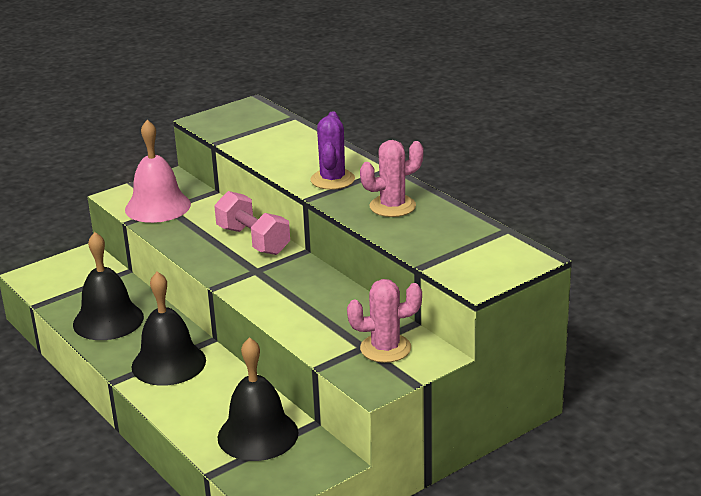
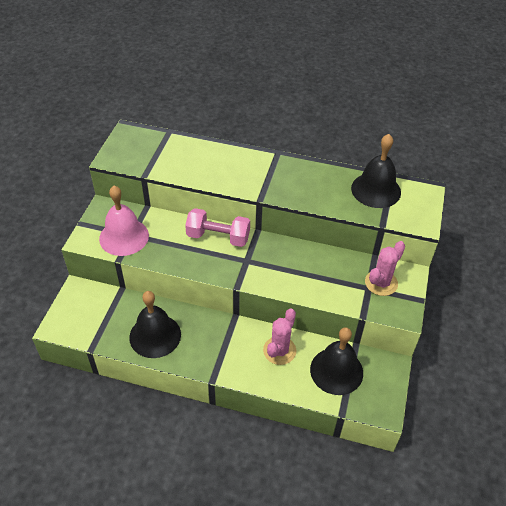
camera: 40 degrees left, 20 degrees up
black bell [132,271,206,386] -> black bell moved to [351,134,401,208]
purple cactus [310,111,355,190] -> none
pink cactus [360,140,424,217] -> pink cactus moved to [263,309,296,365]

